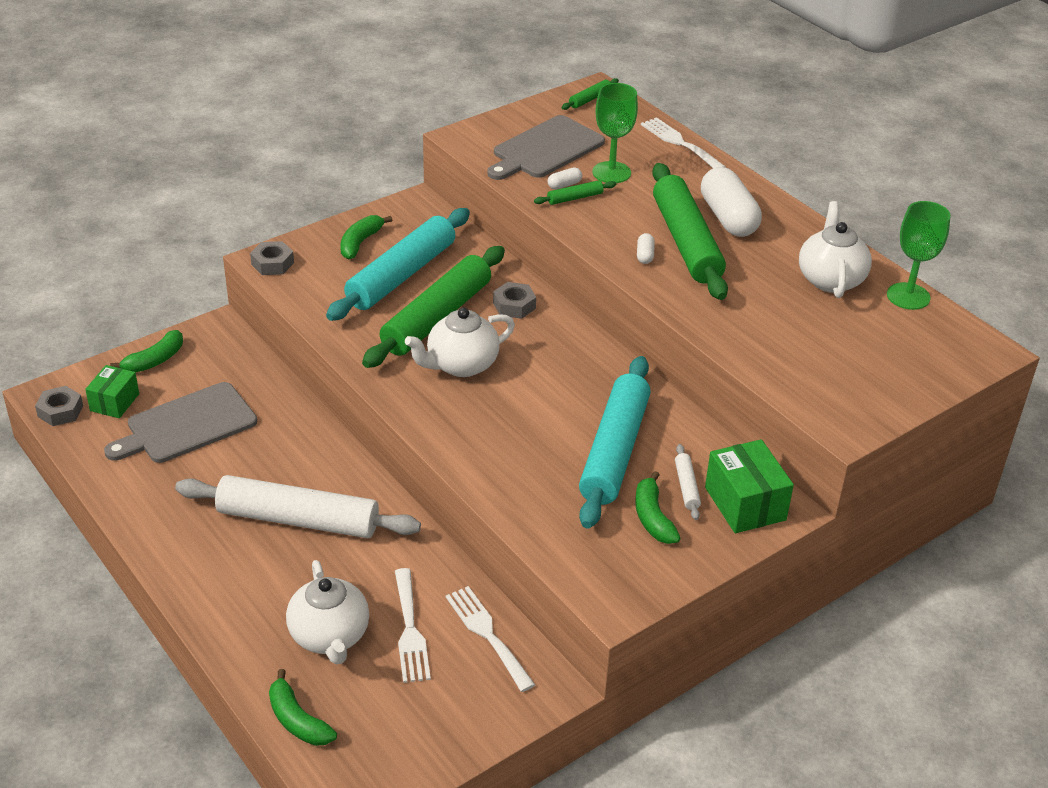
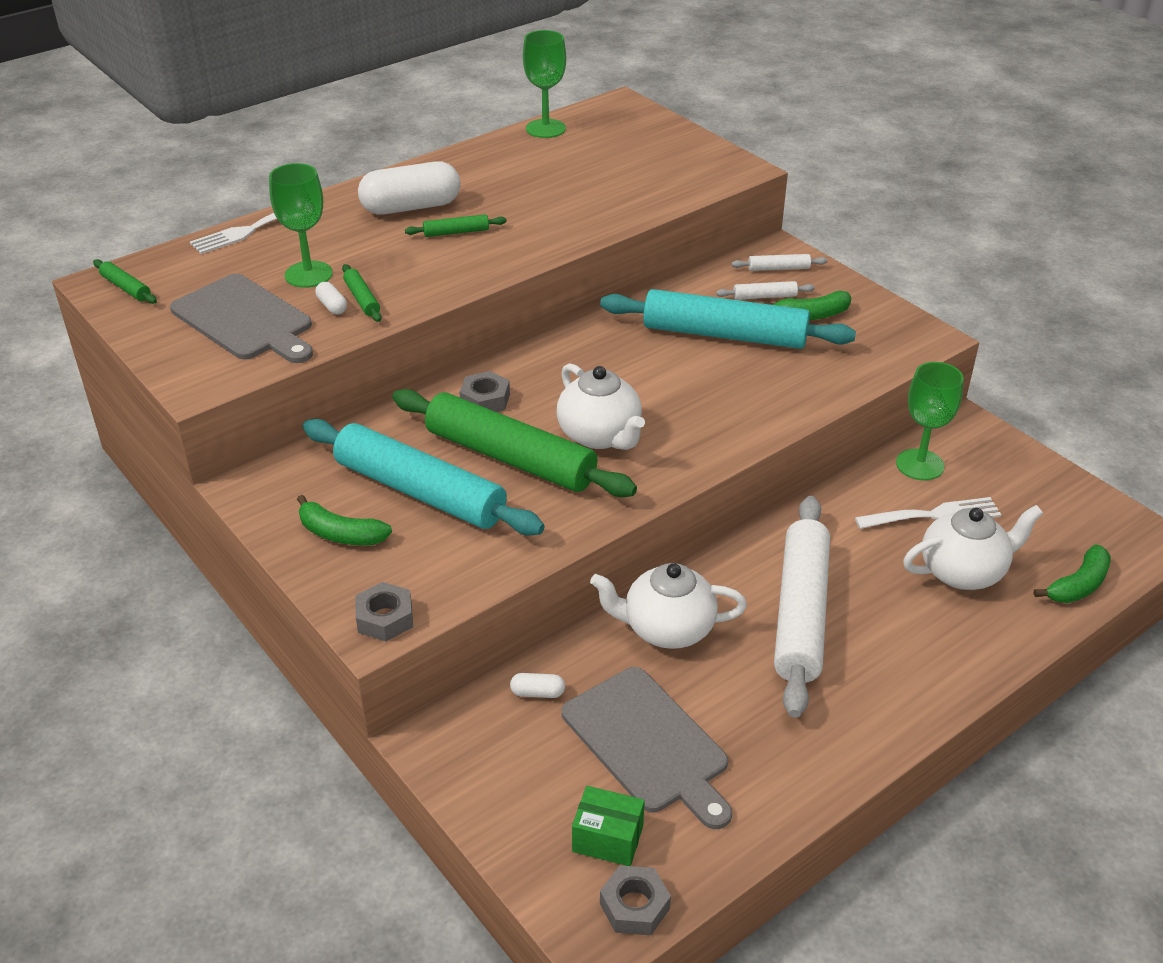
camera: 90 degrees left, 0 degrees up
green banana [110,330,183,373] -> none
white fork [446,586,535,692] -> green goblet [896,362,964,480]
white capsule [637,233,655,264] -> white capsule moved to [510,673,565,698]
green rolling pin [652,163,728,300] -> green rolling pin [405,214,507,237], size x0.41
green box [705,439,794,533] -> white rolling pin [731,254,828,271]
white teapot [799,201,872,298] -> white teapot moved to [590,563,747,649]

